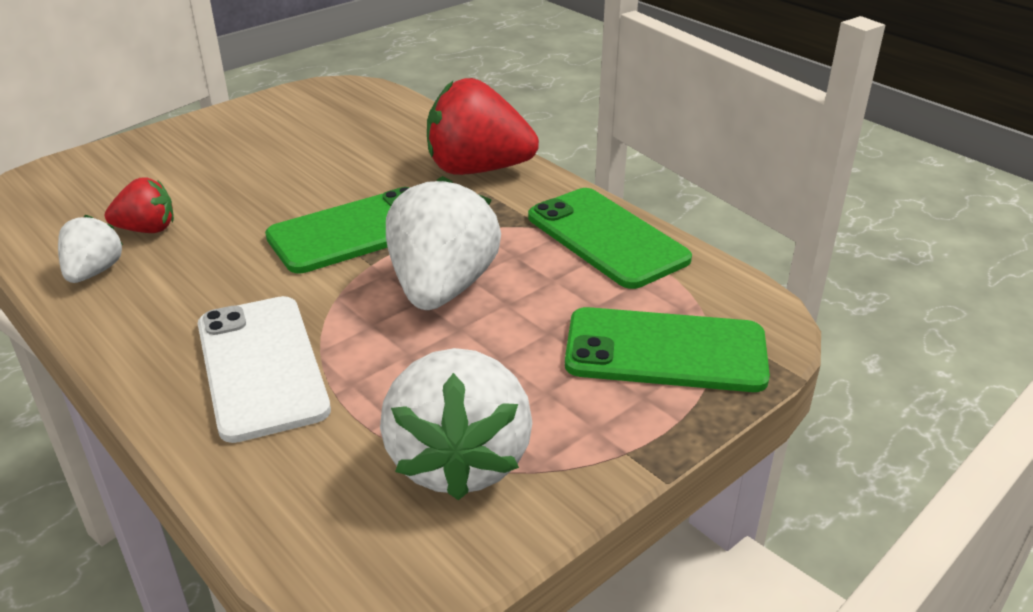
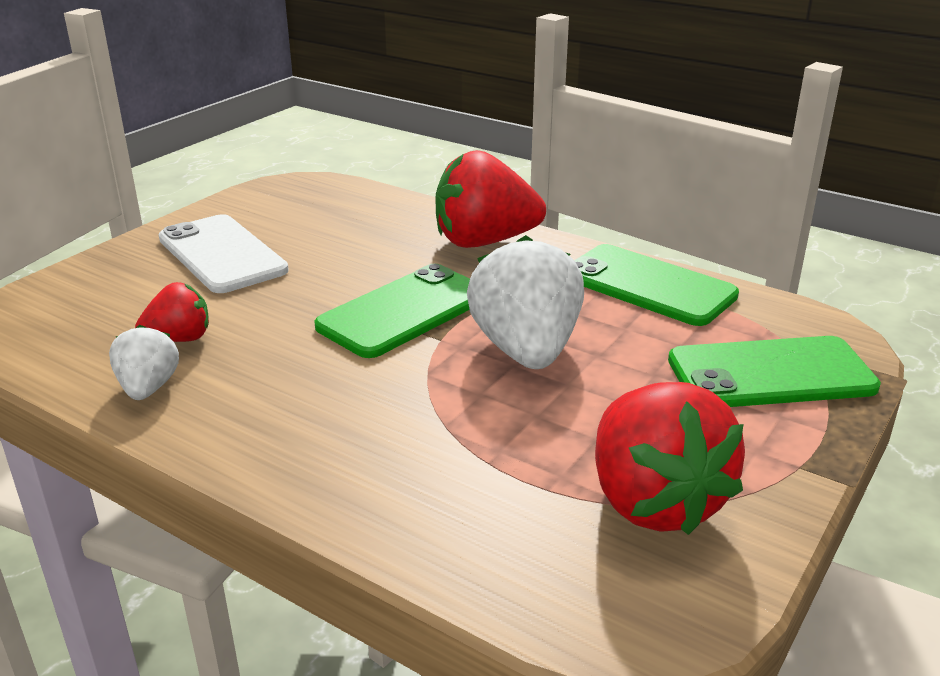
camera: 15 degrees left, 5 degrees down
white phone [198,296,331,443] -> white phone moved to [159,214,289,293]
white strawberry [380,348,532,500] -> red strawberry [595,382,745,535]

